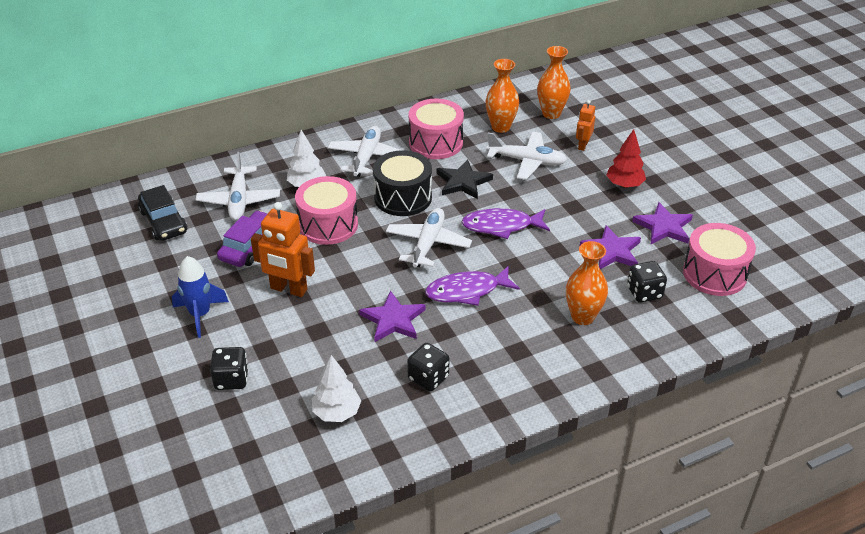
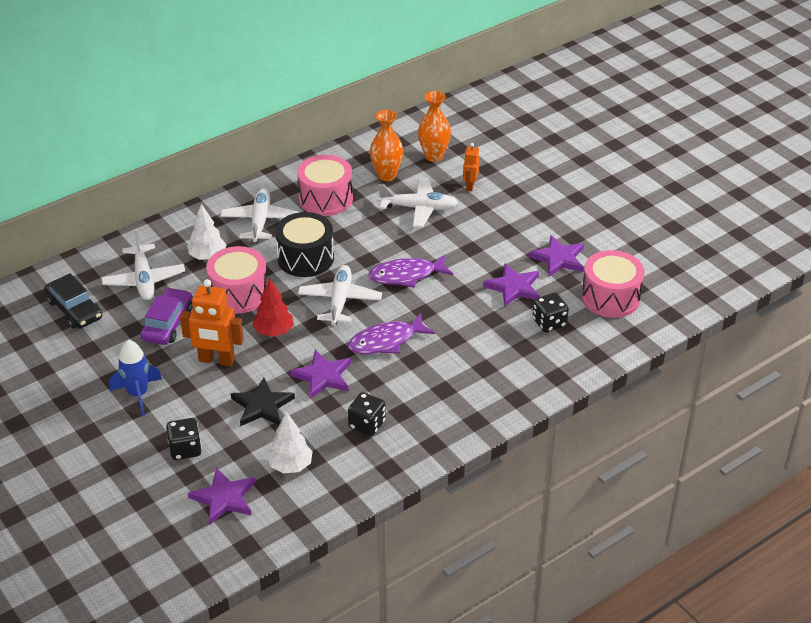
camera: 10 degrees left, 0 degrees up
black star [437,159,493,199] -> black star moved to [231,378,295,426]
orange vase [566,241,608,325] -> none
red tree [607,129,646,188] -> red tree moved to [252,278,294,337]
none -> purple star [188,467,255,525]

